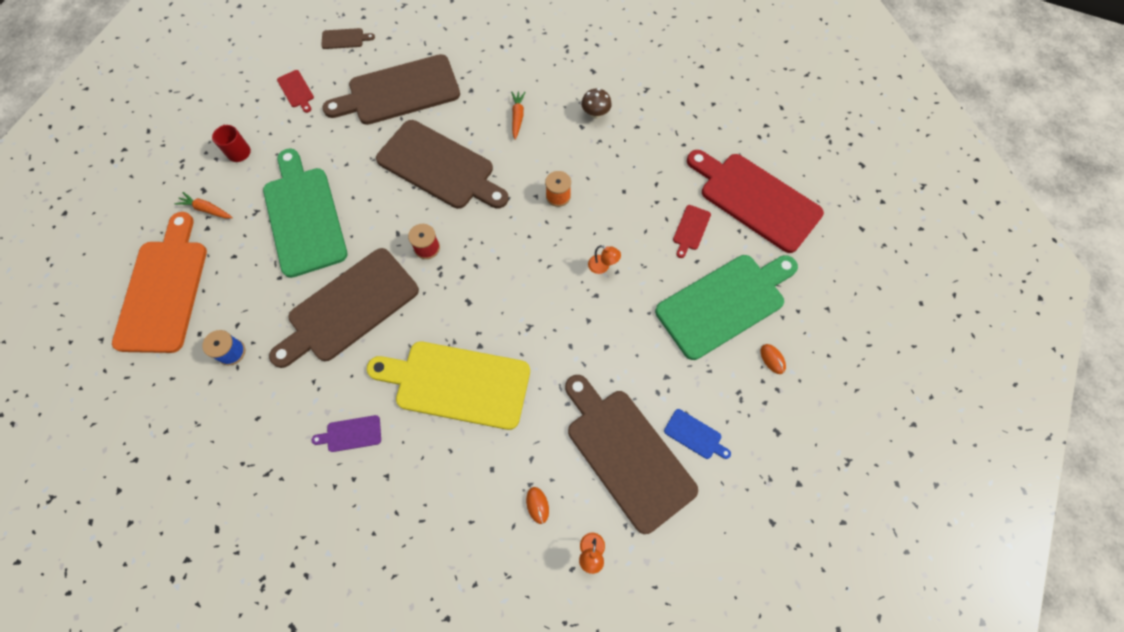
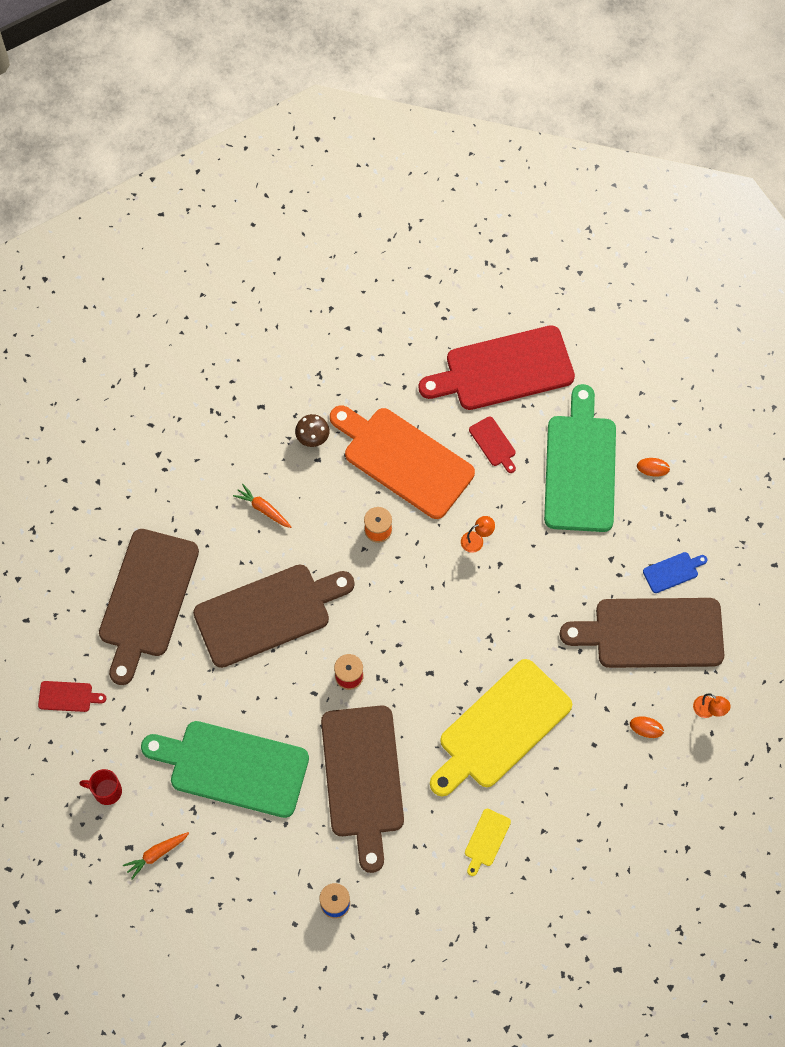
camera: 55 degrees left, 0 degrees up
orange cutting board [112,212,207,353] -> orange cutting board moved to [330,405,475,519]
purple cutting board [311,415,381,452] -> yellow cutting board [465,809,511,876]
brown cutting board [321,28,375,49] -> none

